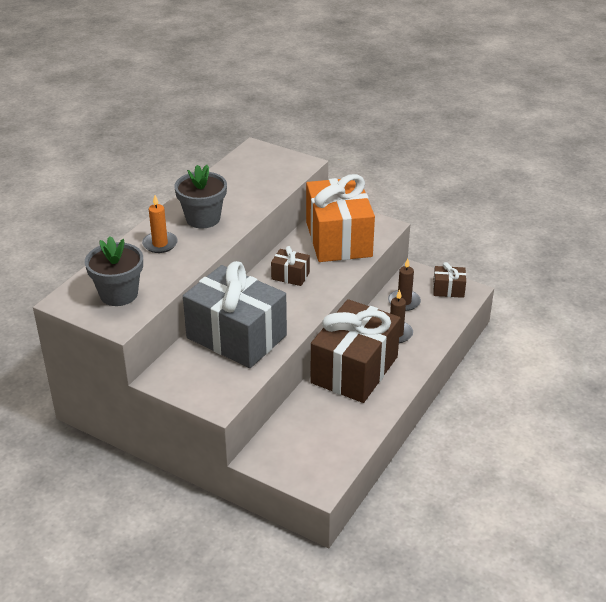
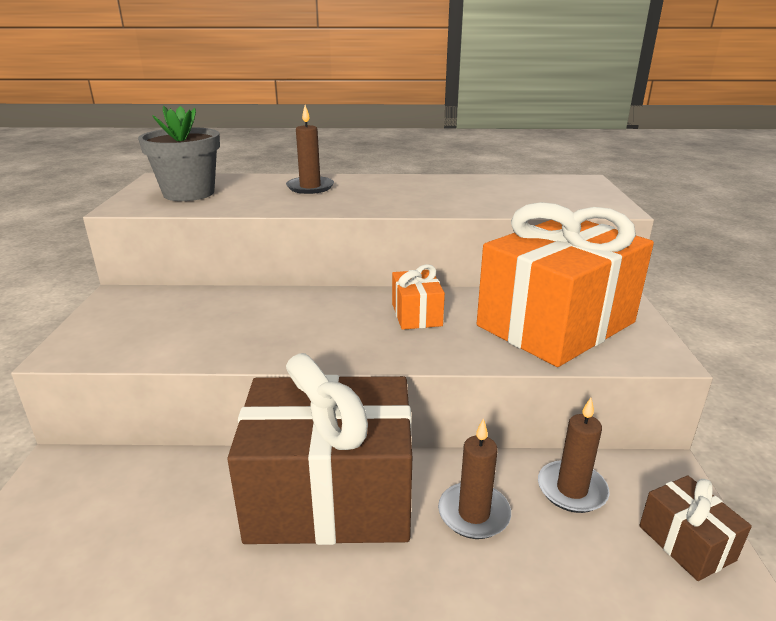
camera: 60 degrees right, 10 degrees down
orange candle [142,195,178,253] -> brown candle [286,105,334,194]
grey flower pot [174,165,227,228] -> none
grey gift [183,261,287,368] -> none
brown gift [271,246,310,286] -> orange gift [392,264,445,330]

